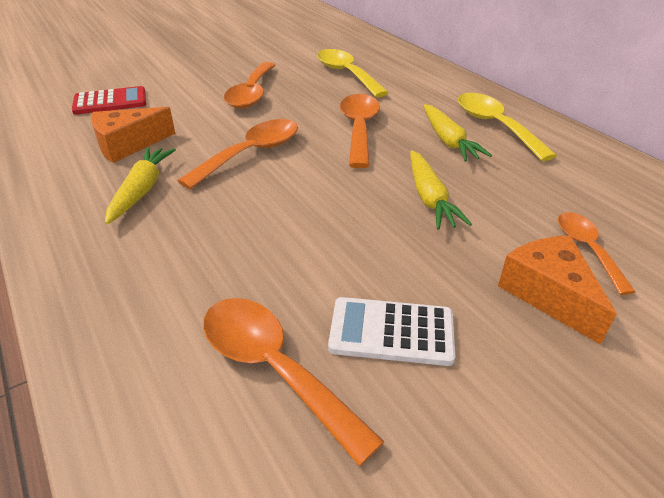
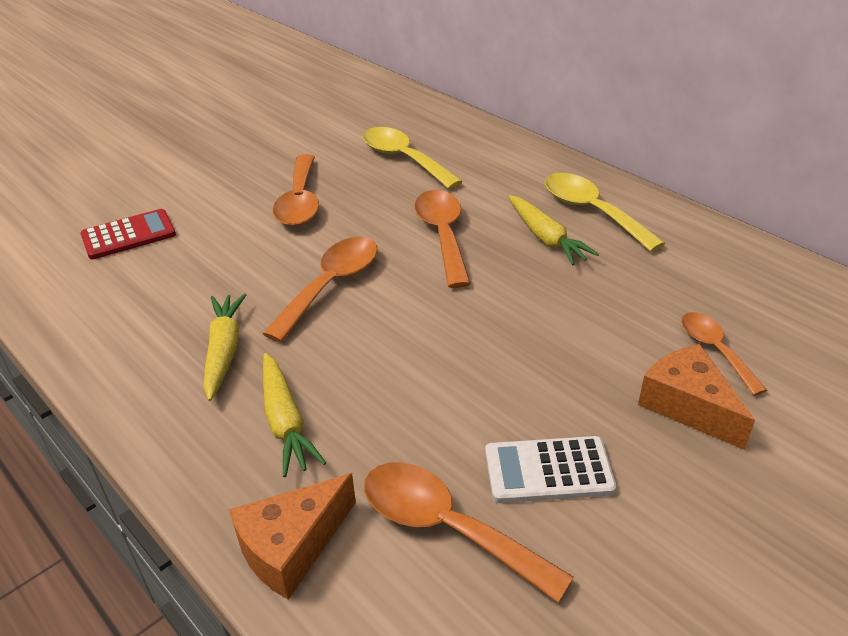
camera: 10 degrees left, 0 degrees up
orange cheese [91,107,176,163] -> orange cheese moved to [229,473,356,600]
yellow carrot [410,150,472,230] -> yellow carrot moved to [263,353,326,477]

